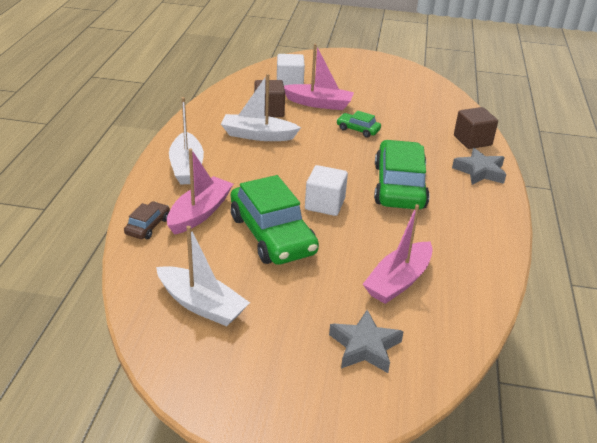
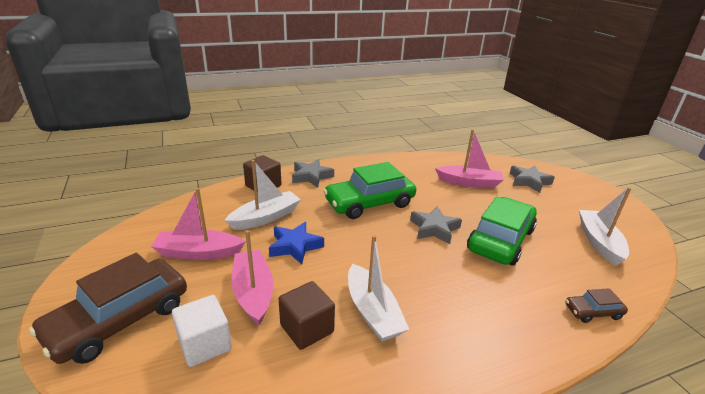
camera: 120 degrees left, 5 degrees down
pink boat [167,149,233,235] -> pink boat moved to [151,188,246,260]
white boat [169,97,204,184] -> white boat moved to [225,160,301,230]
white cube [305,165,348,216] -> grey star [410,206,462,244]
green car [337,111,381,138] -> blue star [269,222,324,264]
none -> brown car [29,253,187,364]

